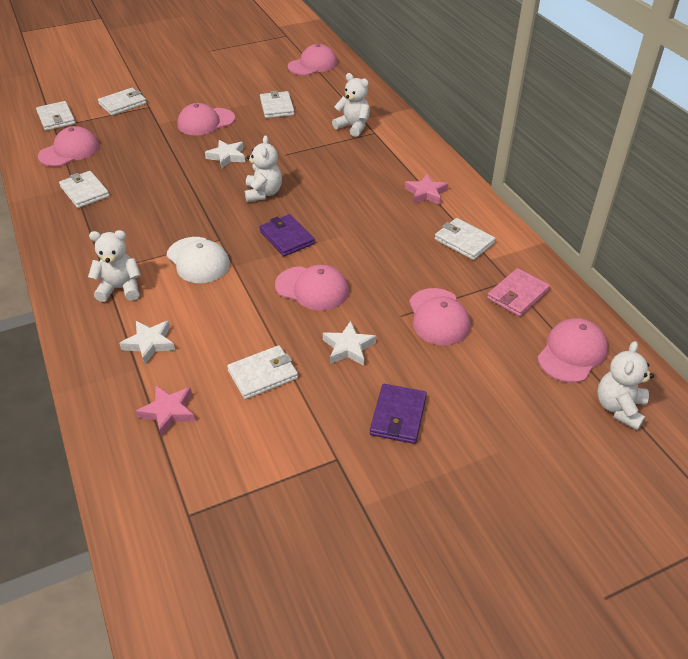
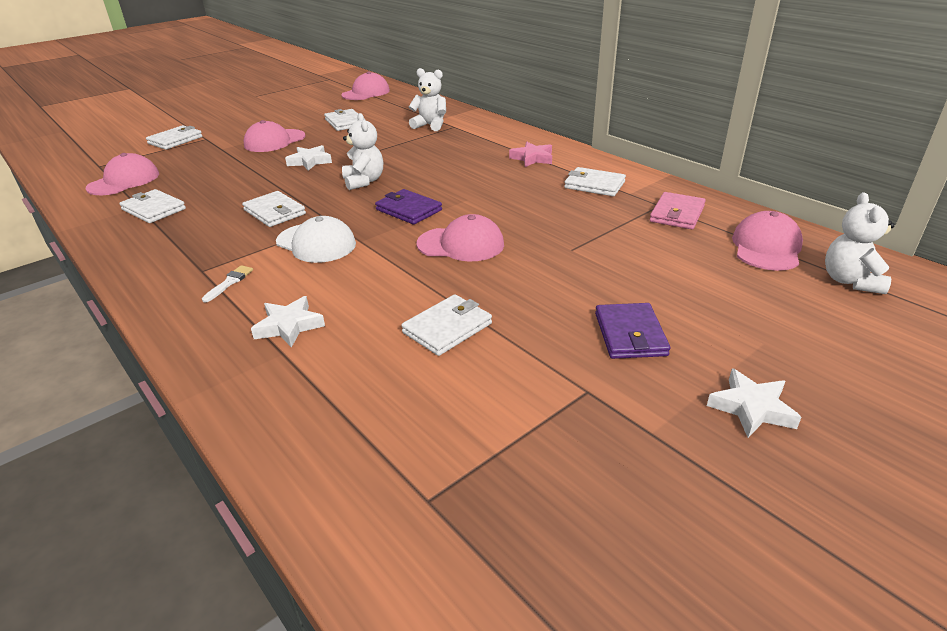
camera: 15 degrees left, 10 degrees down
white wallet [36,101,75,131] -> white wallet moved to [242,191,306,227]
white teddy bear [88,230,141,302] -> white brush [202,265,253,302]
pink star [136,385,195,437] -> none
white star [323,321,376,366] -> white star moved to [707,368,802,438]
pink cap [409,288,471,345] -> none

